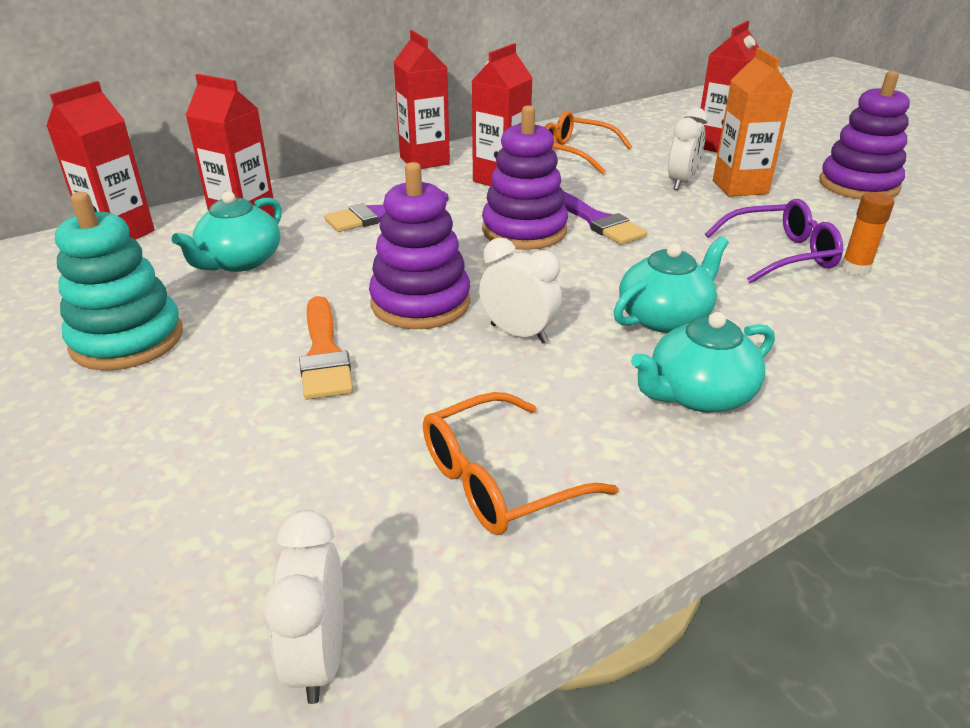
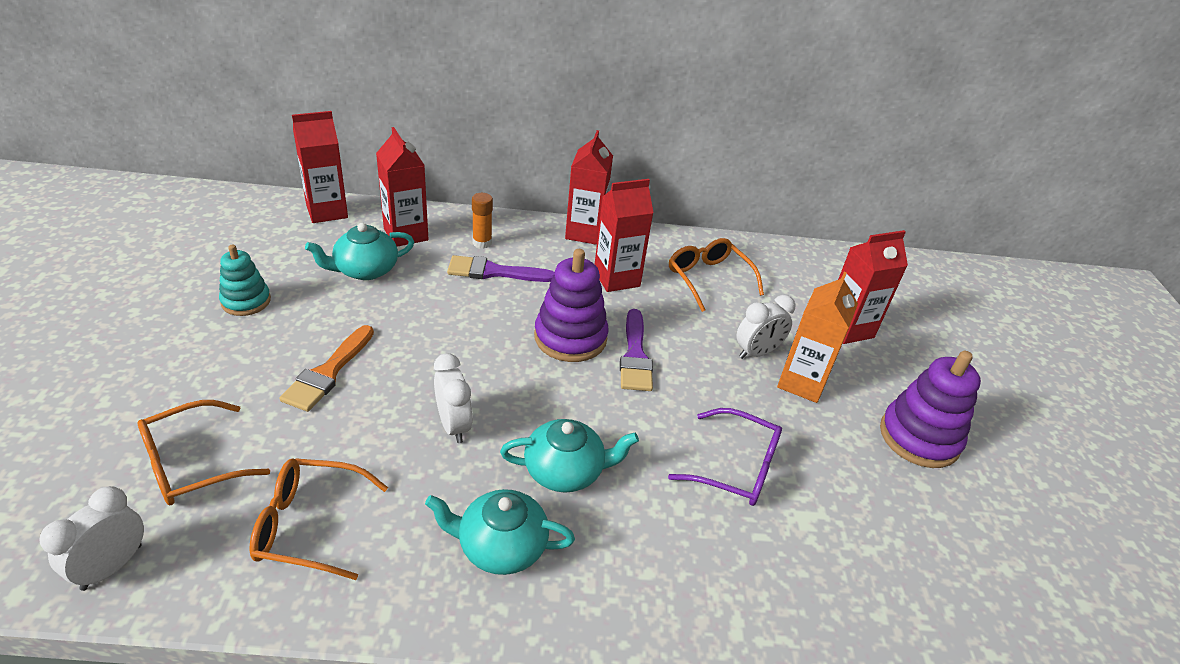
camera: 30 degrees right, 5 degrees up
turquoise stacking toy [55,192,183,371] -> turquoise stacking toy [219,245,271,316], size x0.63
purple stacking toy [369,162,471,329] -> none
orange glue stick [841,192,894,275] -> orange glue stick moved to [472,193,493,249]
none -> orange glasses [138,400,270,505]

